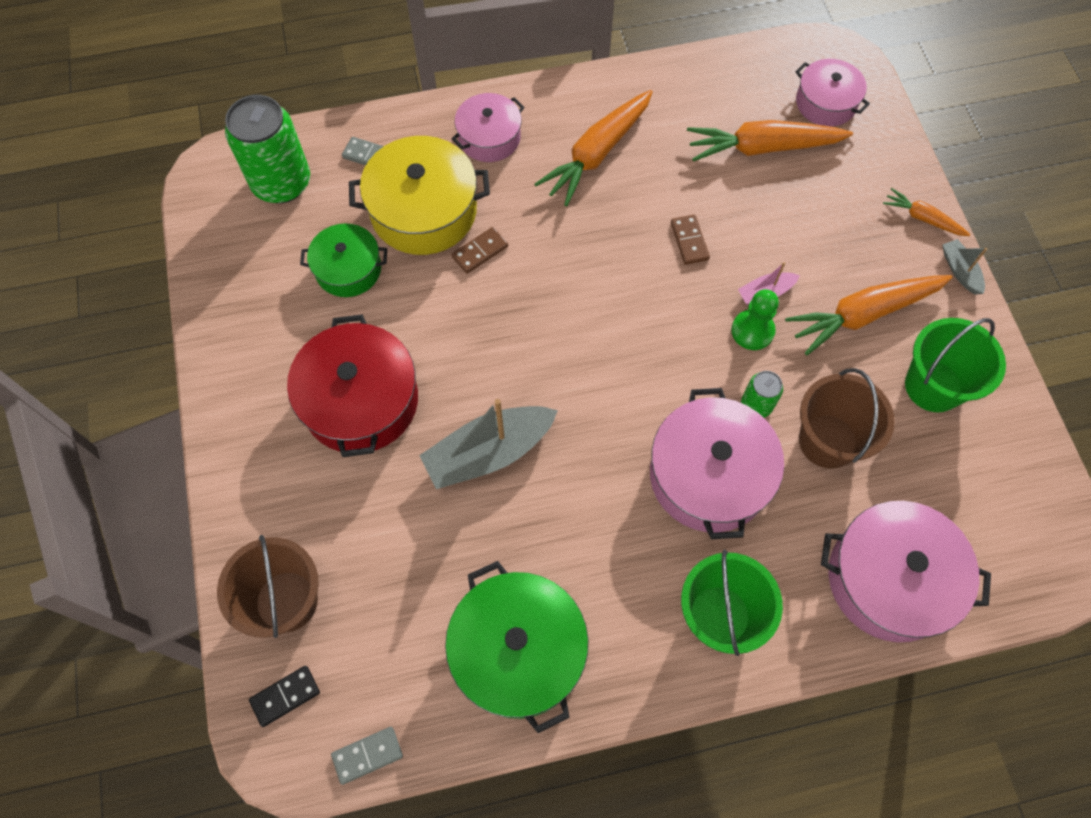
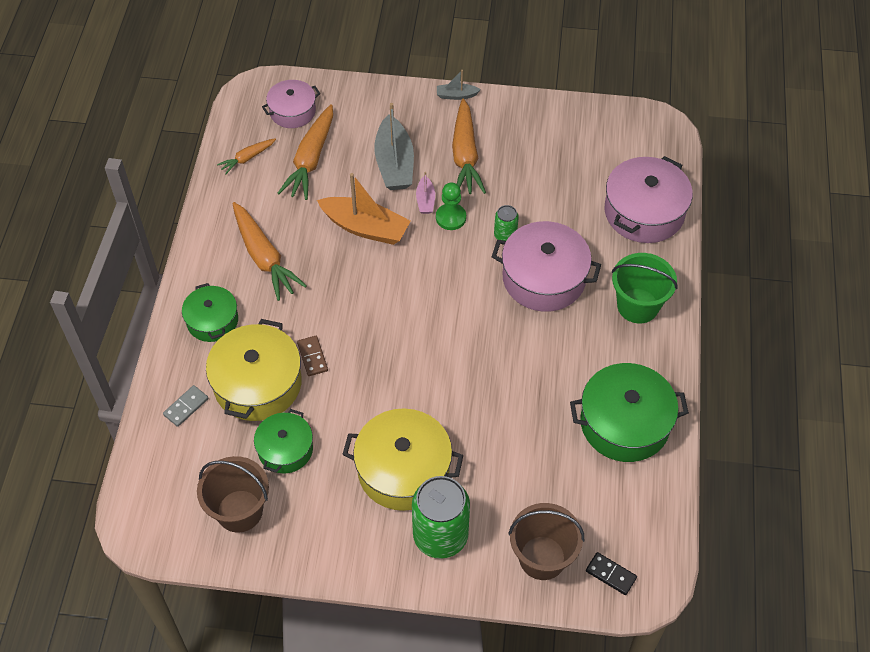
camera: 70 degrees left, 10 degrees down
green can [225,95,310,203] -> green can moved to [412,476,470,559]
black domino [249,666,320,727] -> black domino turned 45 degrees counterclockwise [586,552,637,595]
red pot [287,315,418,457] -> yellow pot [342,408,463,511]
grey domino [331,727,403,785] -> none
grey boat [419,399,558,489] -> grey boat moved to [374,103,414,190]
pink pot [452,93,524,162] -> green pot [182,283,238,342]
brown domino [671,215,710,265] -> orange boat [317,173,411,245]
brown bucket [799,368,895,469] -> brown bucket moved to [197,456,269,533]
orange carrot [883,188,970,236] -> orange carrot moved to [217,138,276,174]
green bucket [905,318,1006,412] -> none

